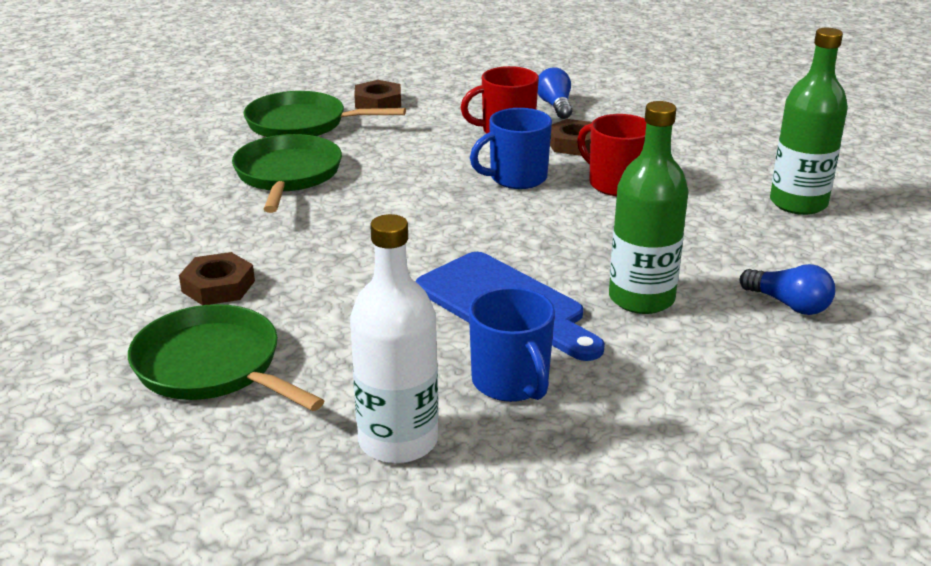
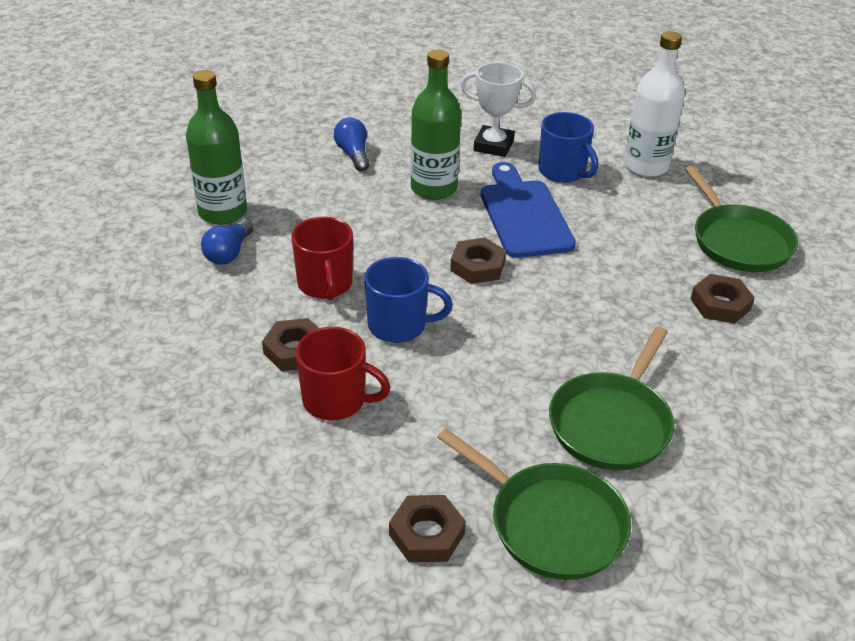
camera: 150 degrees left, 10 degrees up
blue mug [469,287,555,402] -> blue mug turned 135 degrees clockwise [538,112,598,183]
blue light bulb [538,67,572,119] -> blue light bulb moved to [201,219,254,265]
none -> brown nut [450,238,506,284]
none -> white trophy [461,62,536,157]

